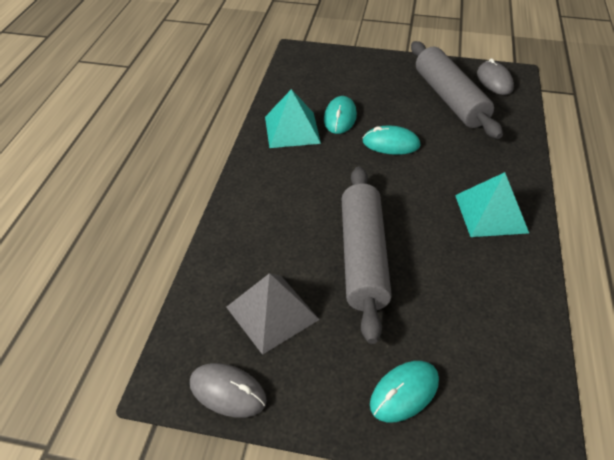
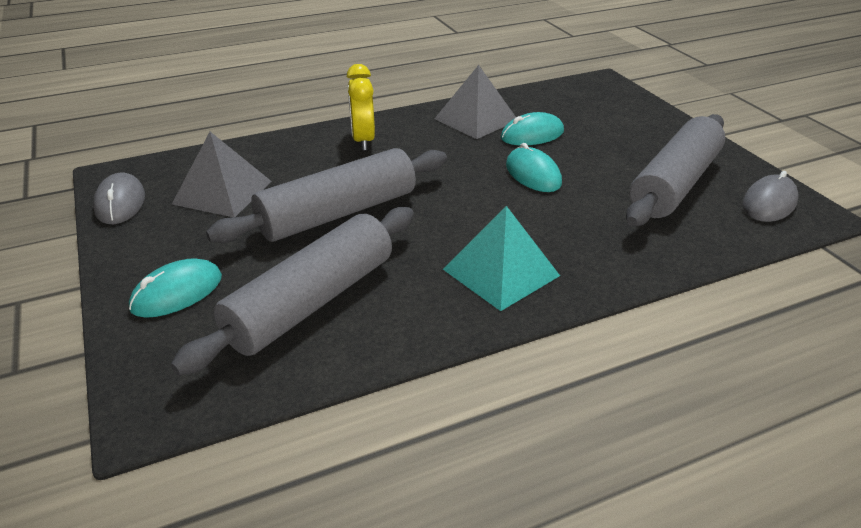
camera: 55 degrees right, 10 degrees down
turquoise pyramid [265,89,321,148] -> grey pyramid [434,65,516,139]
turquoise mouse [370,361,439,422] -> turquoise mouse turned 60 degrees counterclockwise [129,258,222,318]
none -> grey rolling pin [171,207,414,375]
none -> yellow clock [347,64,375,151]

